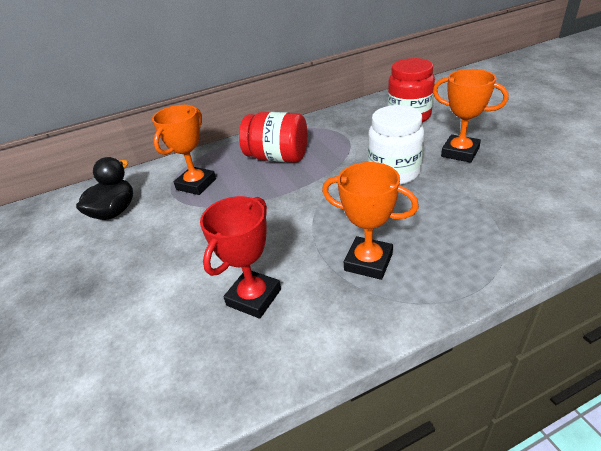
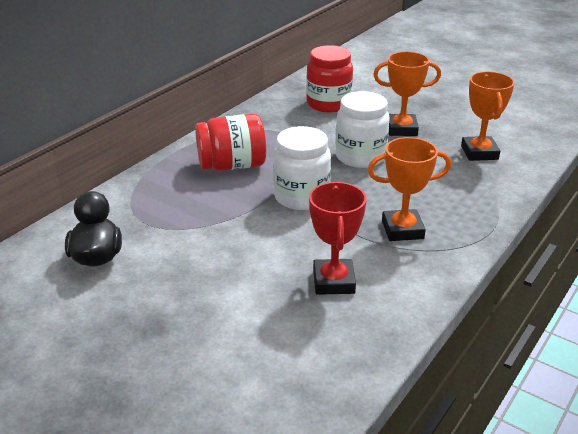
camera: 35 degrees left, 5 degrees down
orange trophy [152,105,216,195] -> orange trophy moved to [461,71,515,161]
none -> white jar [273,126,331,210]

